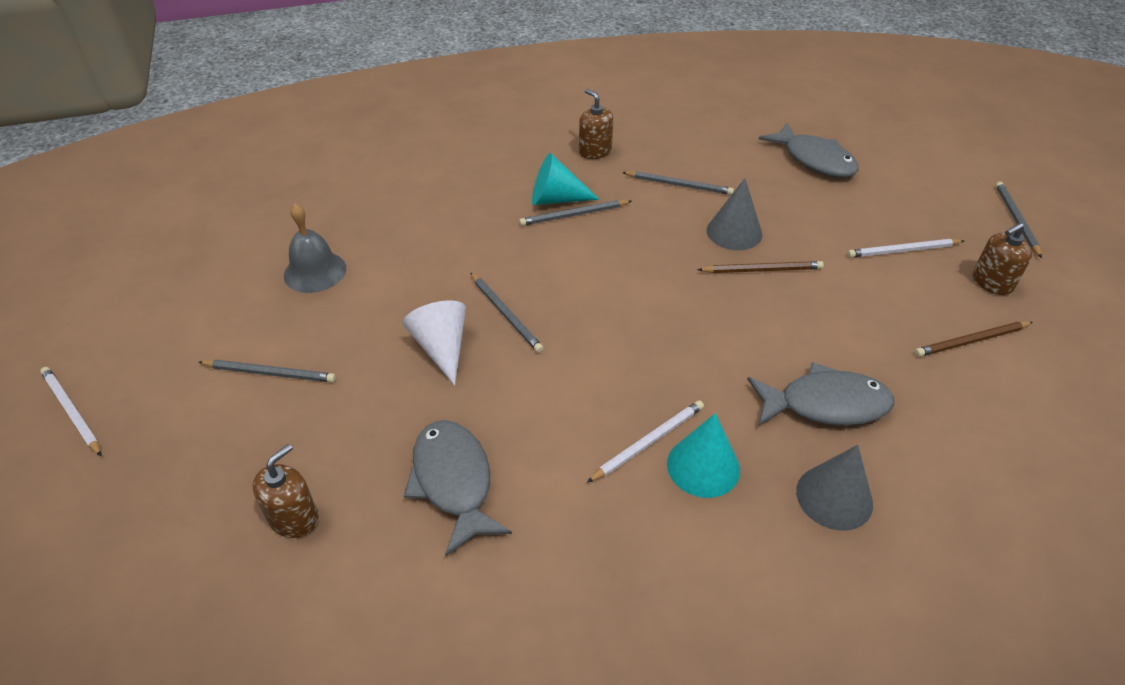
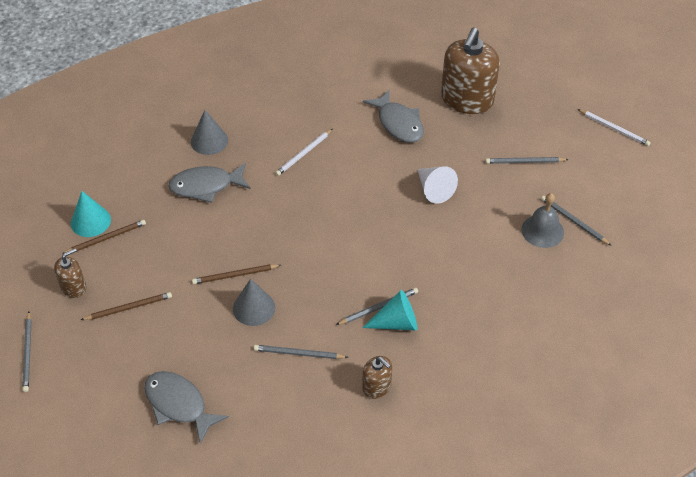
camera: 170 degrees right, 5 degrees up
brown soap dispenser [252,444,319,538] -> brown soap dispenser [441,28,500,114], size x2.05
grey pencil [471,273,544,353] -> grey pencil moved to [541,196,612,246]
turquoise cone [667,413,740,498] -> turquoise cone moved to [71,191,111,237]
white pencil [847,239,964,258] -> brown pencil [81,292,172,320]

